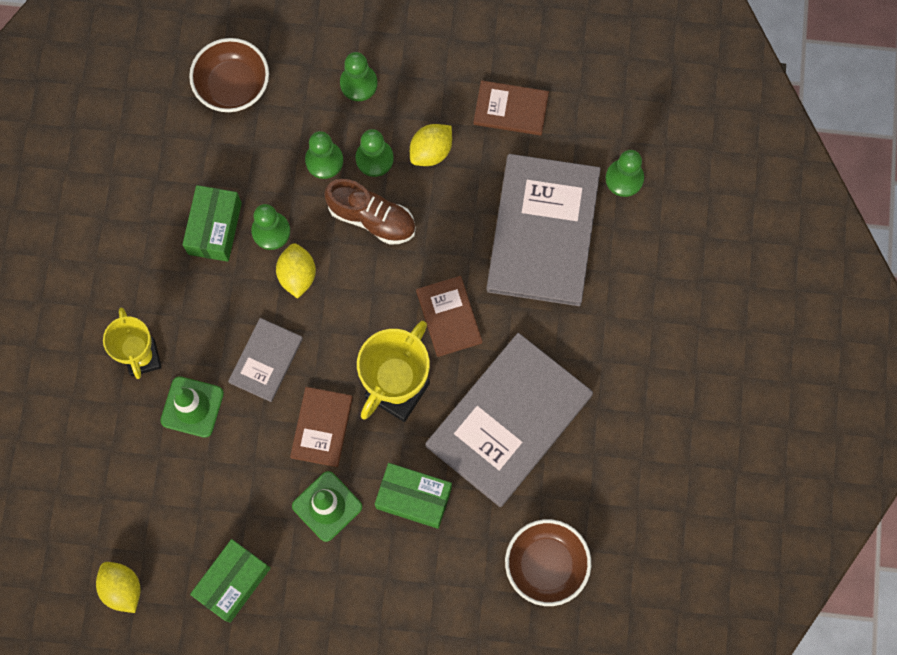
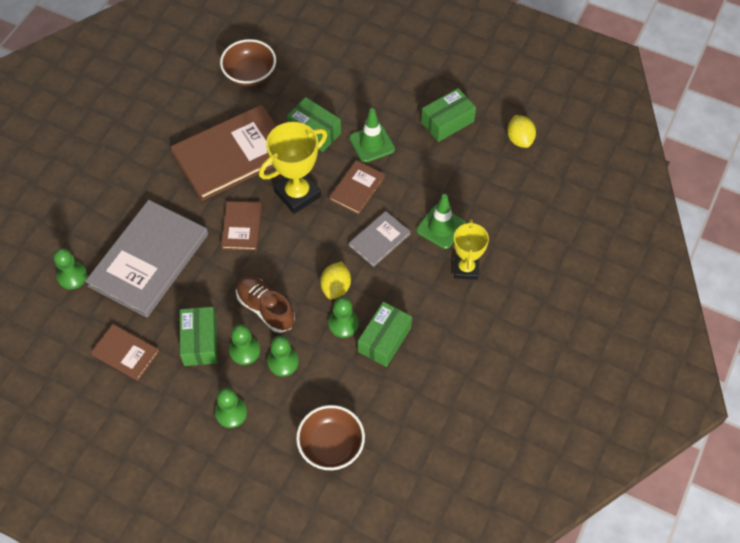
camera: 160 degrees left, 15 degrees down
yellow lemon [410,124,452,166] -> green box [180,307,218,366]
grey book [425,333,593,507] -> brown book [171,105,277,201]

